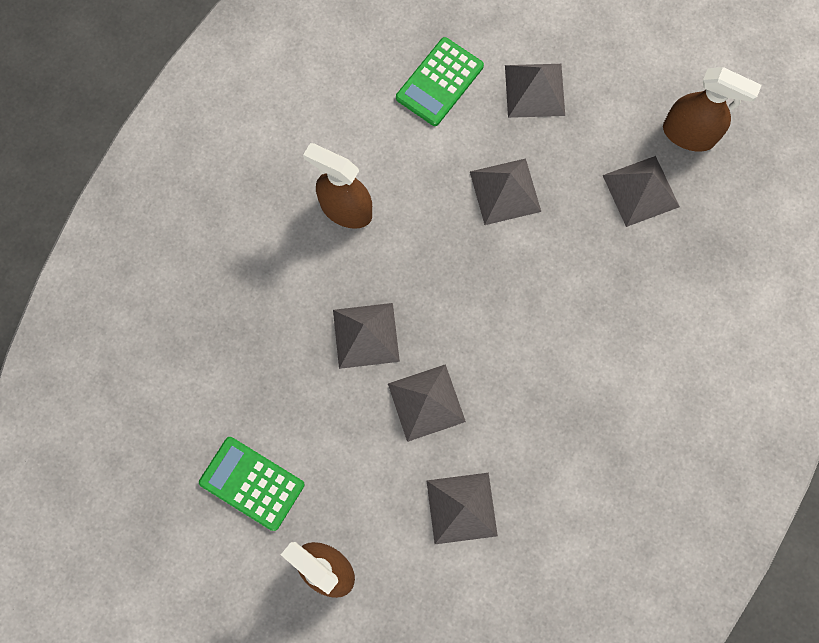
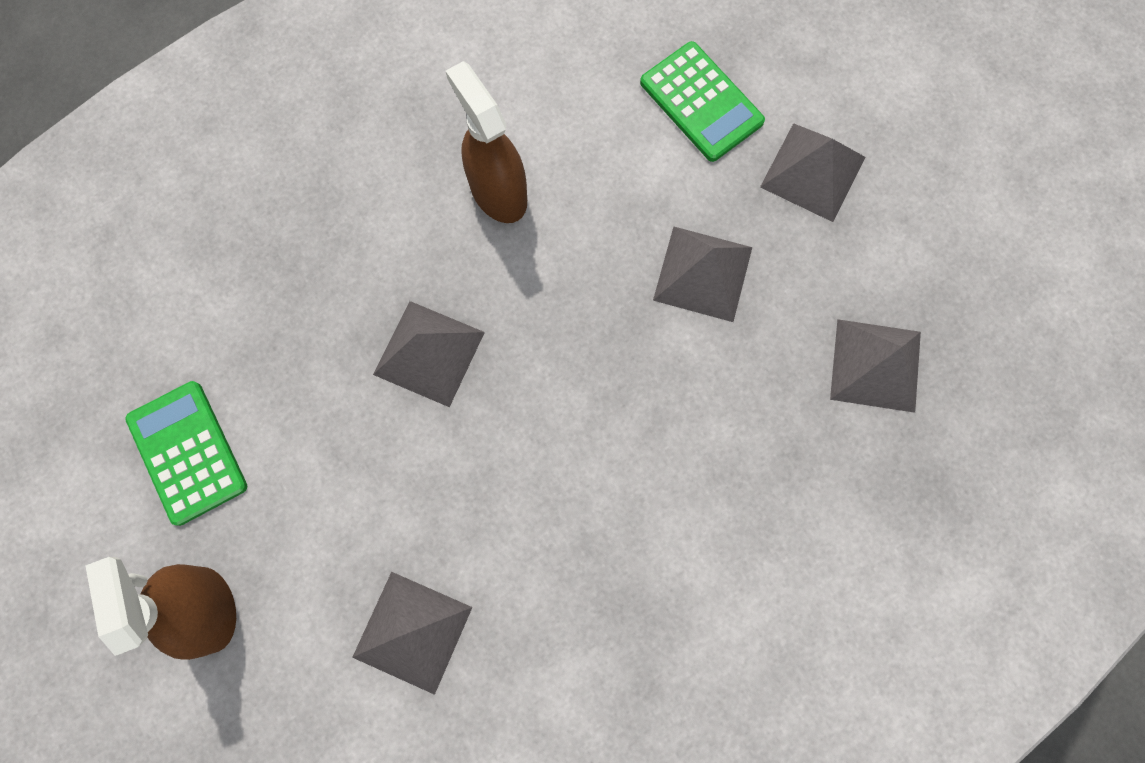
camera: 30 degrees right, 0 degrees up
grey pyramid [388,364,466,442] -> none
green calculator [396,37,484,126] -> green calculator turned 105 degrees counterclockwise [640,41,765,162]
brown spray bottle [663,67,762,152] -> none

